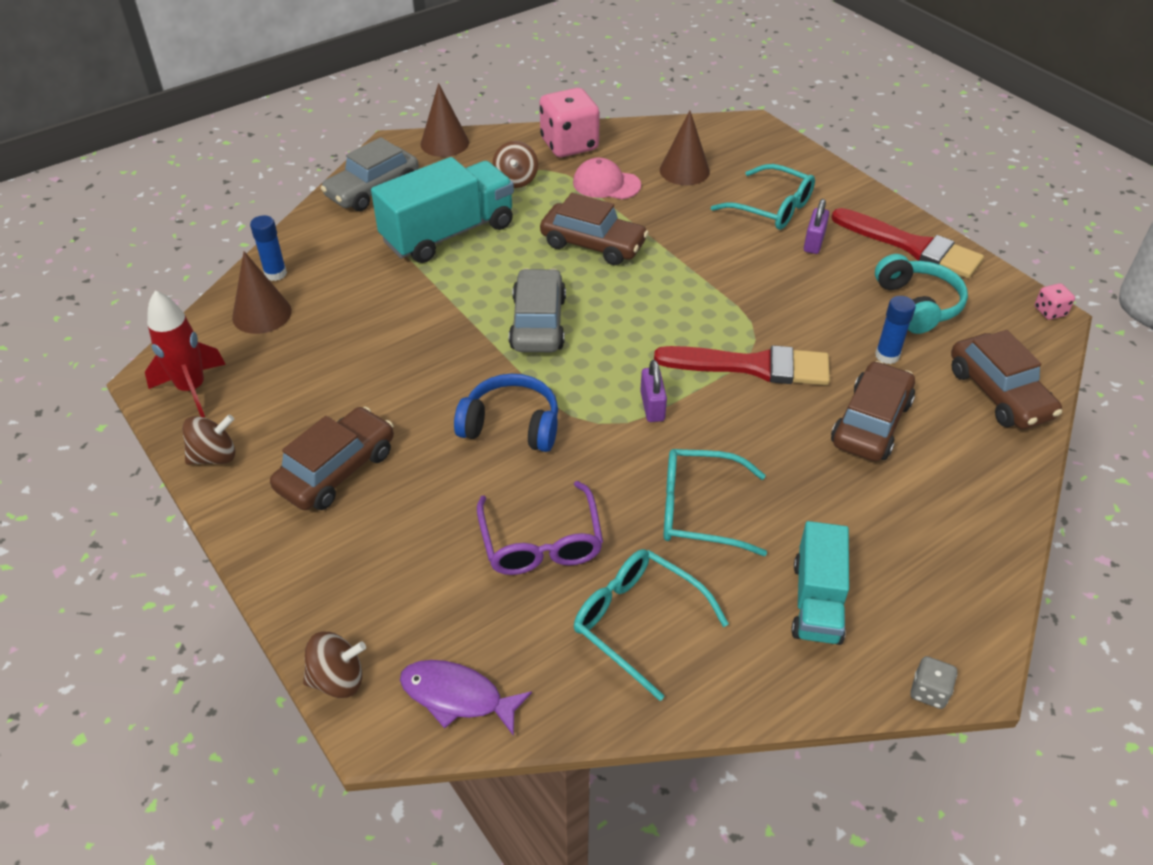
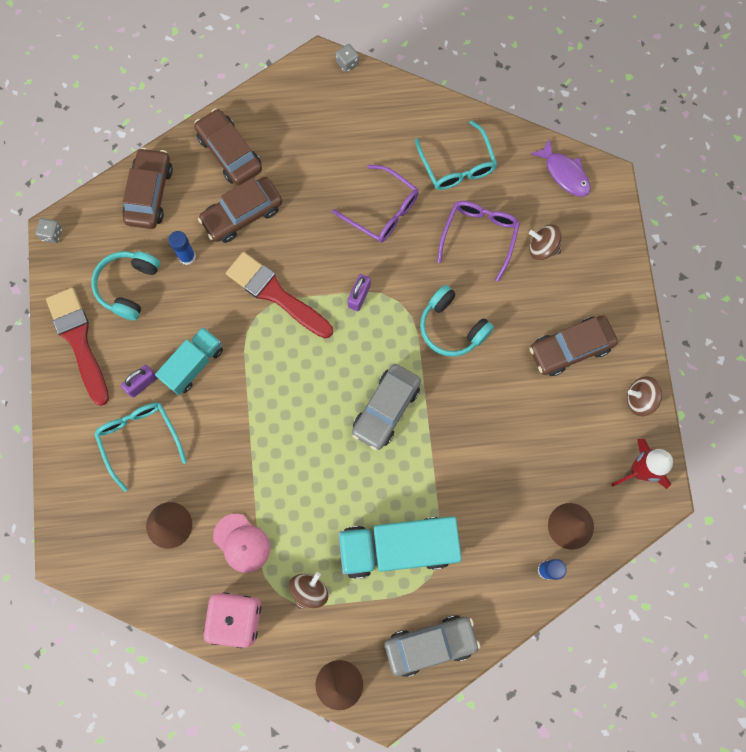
camera: 150 degrees left, 30 degrees up
brown spinning top [303,632,366,698] -> brown spinning top moved to [529,225,561,260]
blue headphones [454,374,558,452] -> turquoise headphones [420,285,494,357]
brown car [540,193,649,265] -> brown car moved to [195,109,262,186]
turquoise glasses [663,449,767,556] -> purple glasses [332,165,419,243]
turquoise truck [791,521,849,645] -> turquoise truck moved to [155,327,223,395]
pink dice [1035,283,1075,320] -> grey dice [35,218,62,243]

